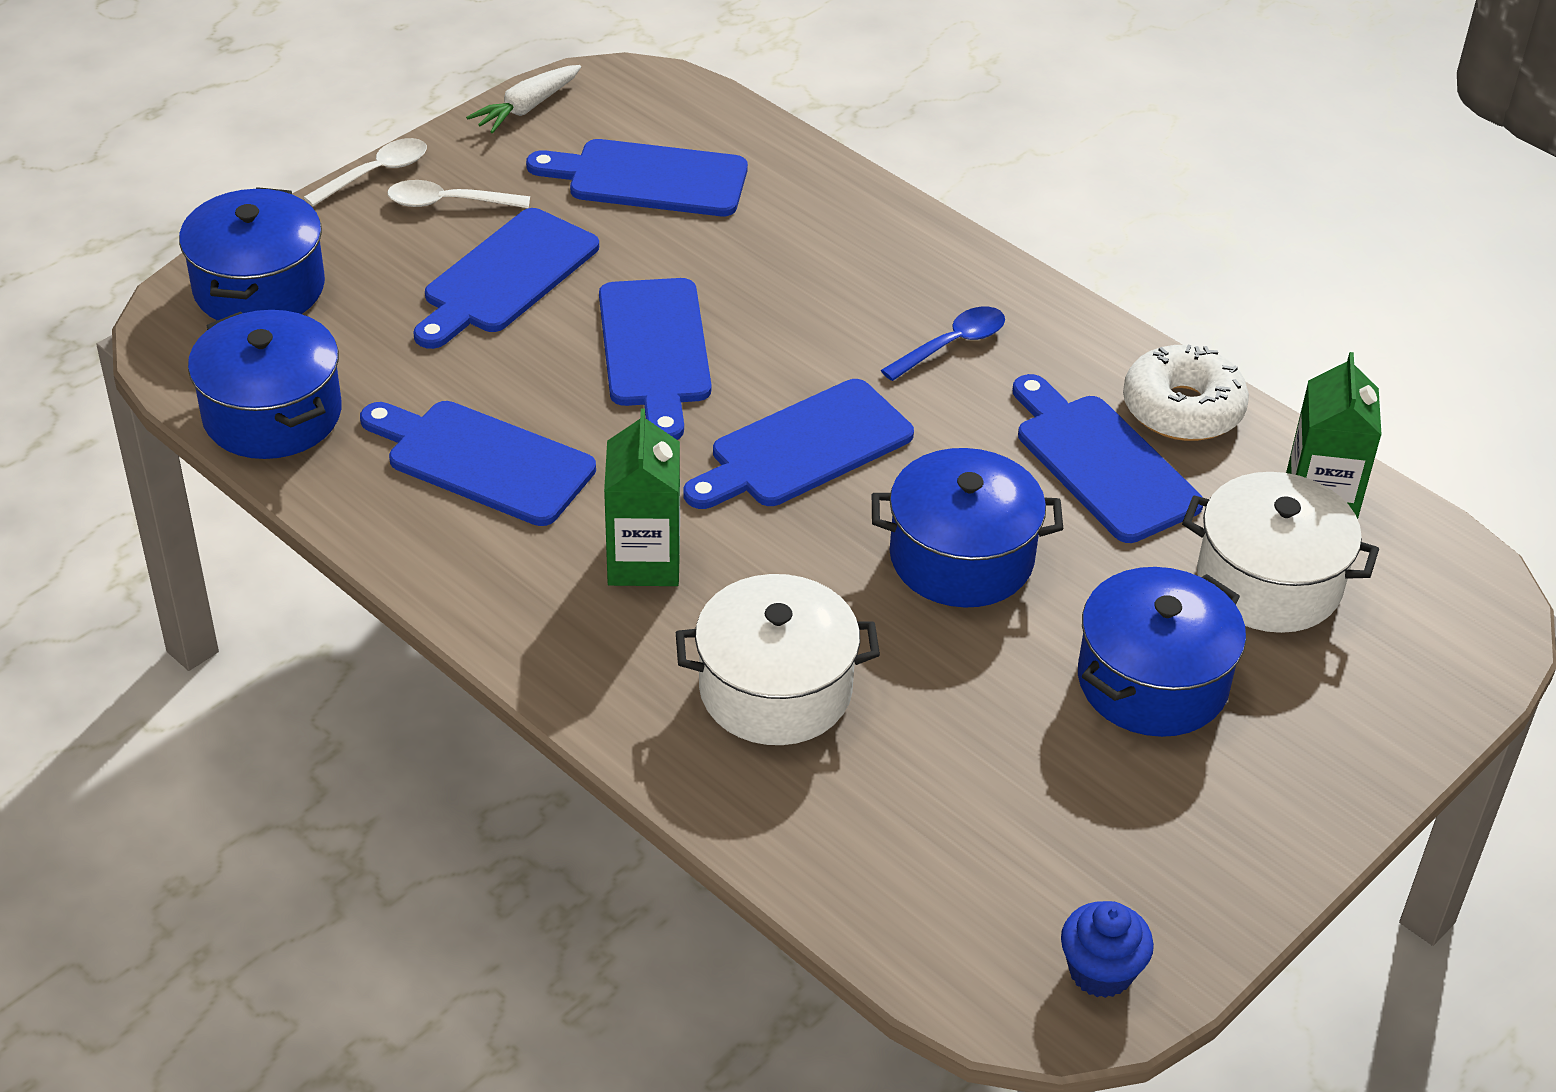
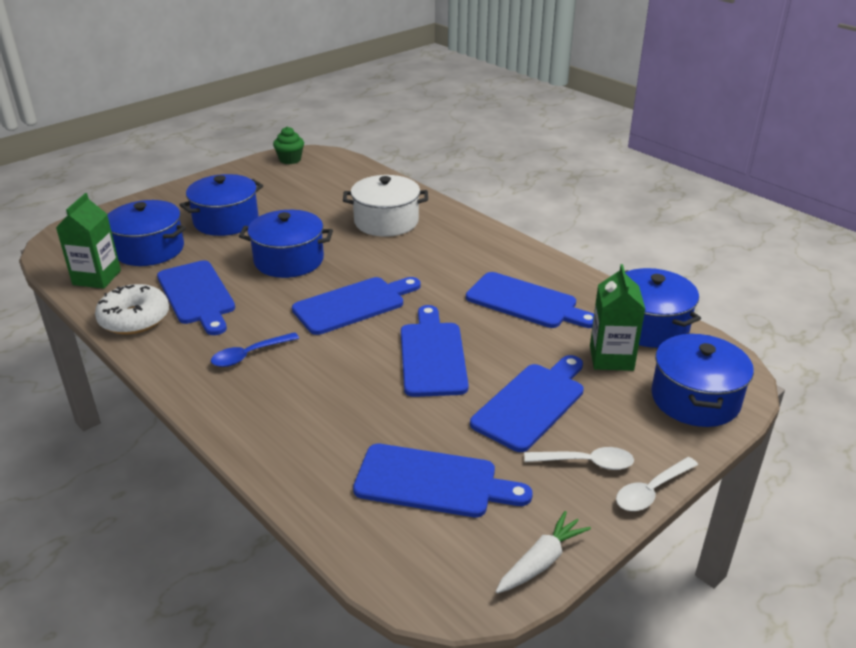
camera: 175 degrees left, 10 degrees down
green carton [604,409,680,586] -> green carton moved to [590,264,645,371]
blue cupcake [1061,901,1154,998] -> green cupcake [273,127,304,164]
white pot [1182,472,1379,633] -> blue pot [107,200,186,266]

